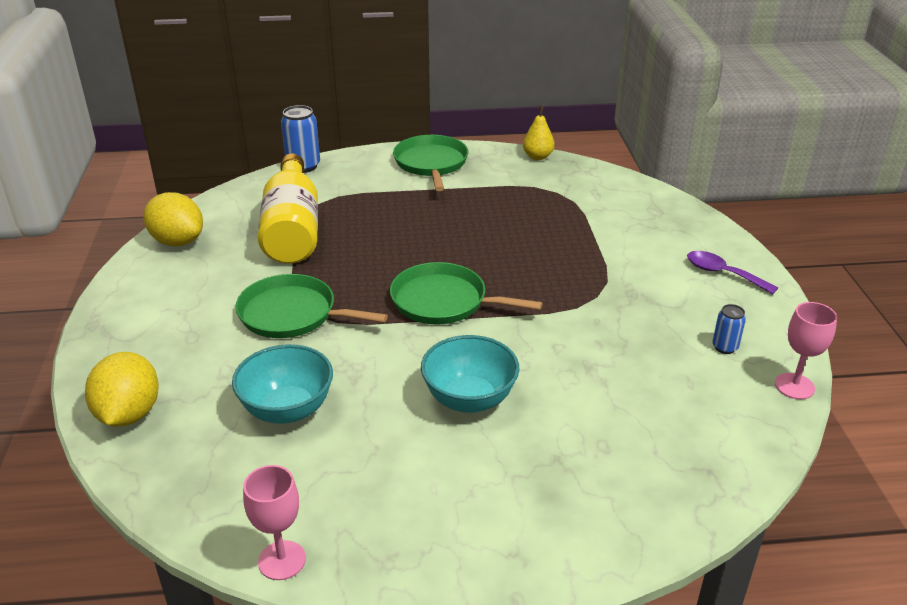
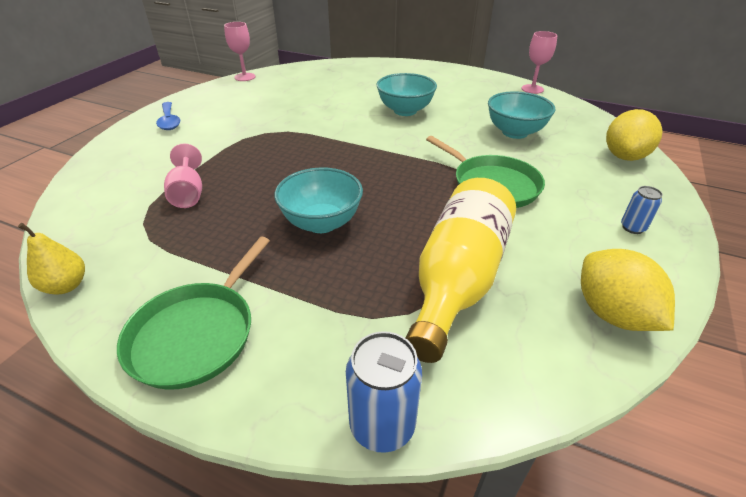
camera: 150 degrees left, 5 degrees up
green pan [390,262,543,325] -> none
purple spoon [687,251,778,294] -> blue spoon [156,102,180,130]
blue can [712,304,746,354] -> blue can moved to [621,186,663,234]
none -> pink goblet [164,144,202,208]
none -> turquoise bowl [274,168,363,233]

